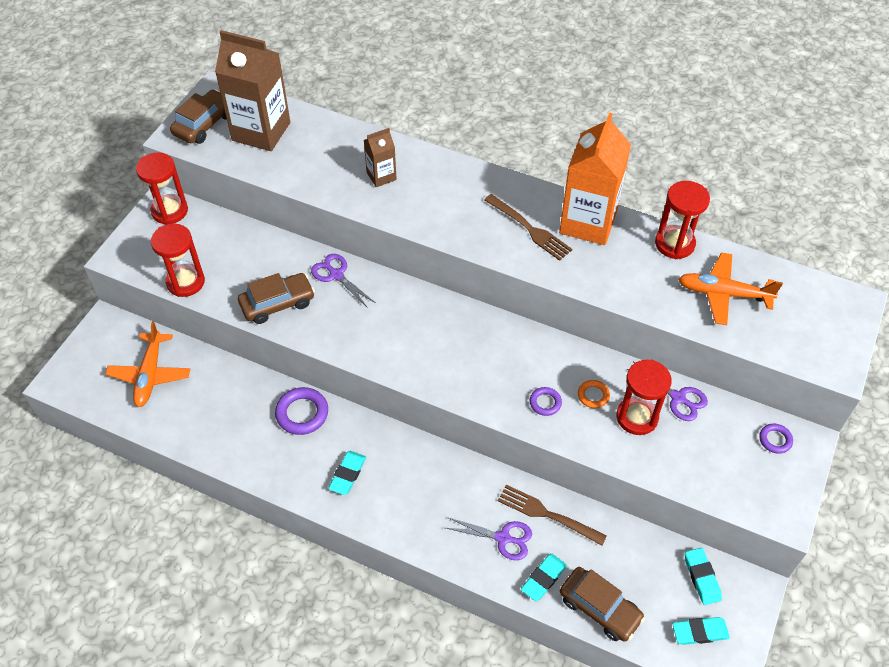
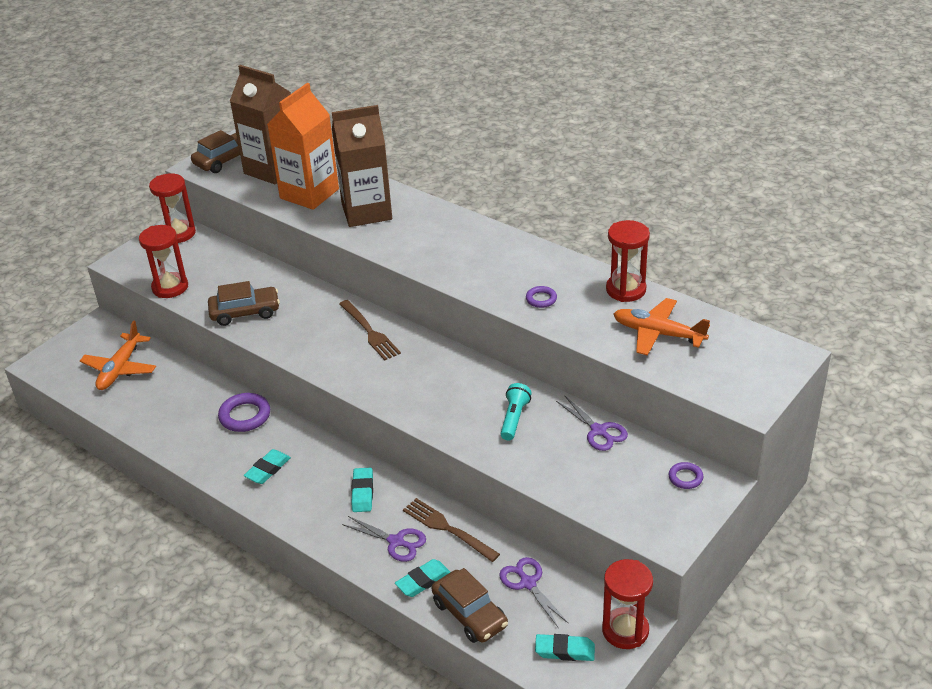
camera: 15 degrees right, 15 degrees down
purple scissors [311,254,376,308] -> purple scissors moved to [499,557,569,627]
brown carton [364,128,397,187] -> brown carton [332,105,392,227], size x2.01
brown fork [484,194,573,261] -> brown fork moved to [339,300,401,360]
purple ring [530,387,562,416] -> purple ring moved to [526,286,557,308]
orange carton [559,112,631,245] -> orange carton moved to [267,83,339,210]
orange ring [578,380,610,408] -> turquoise flashlight [501,383,532,441]
red hourglass [616,360,672,435] -> red hourglass moved to [602,559,653,649]
turquoise eraser [685,548,722,605] -> turquoise eraser moved to [351,468,373,512]

